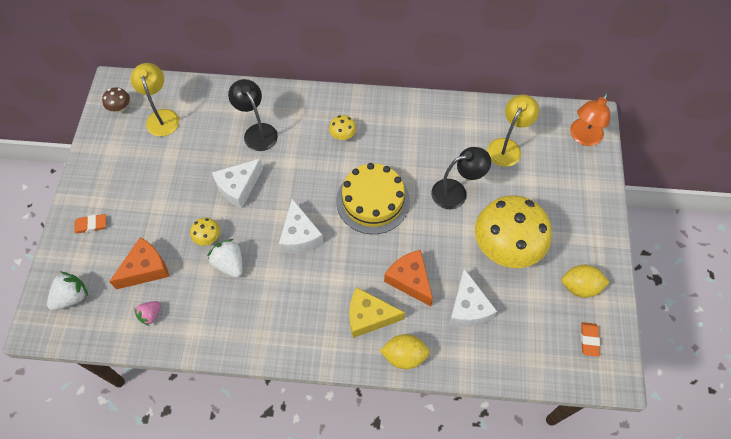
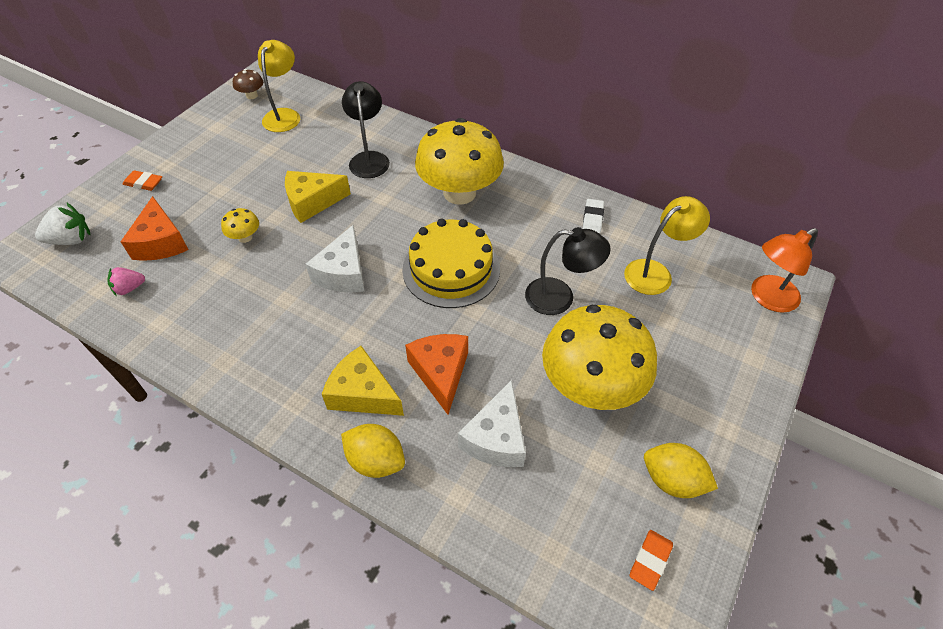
camera: 25 degrees right, 10 degrees down
orange cheese [109,237,169,289] -> orange cheese turned 90 degrees clockwise [120,196,189,261]
white strawberry [207,239,243,278] -> none
white cheese [212,159,263,209] -> yellow cheese [285,171,351,223]
yellow mushroom [329,115,356,140] -> yellow mushroom [415,118,504,205], size x2.49
none -> white eraser [583,199,604,233]

